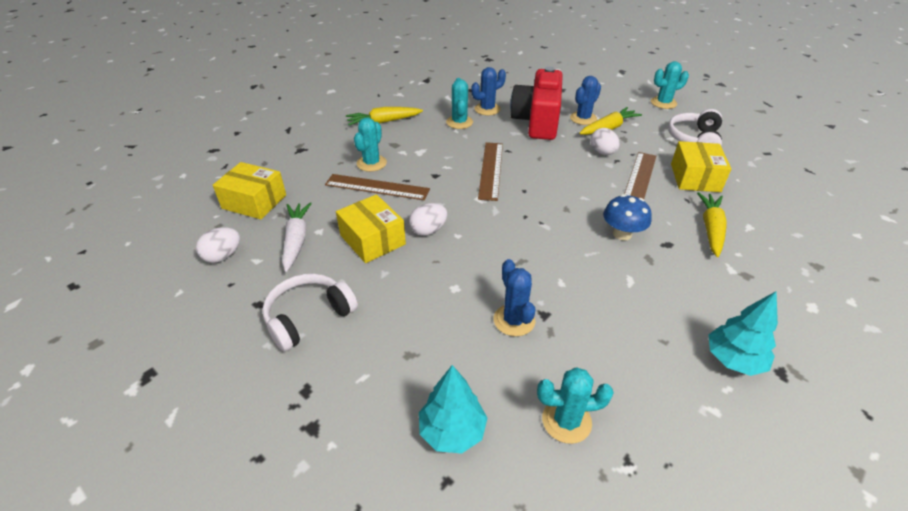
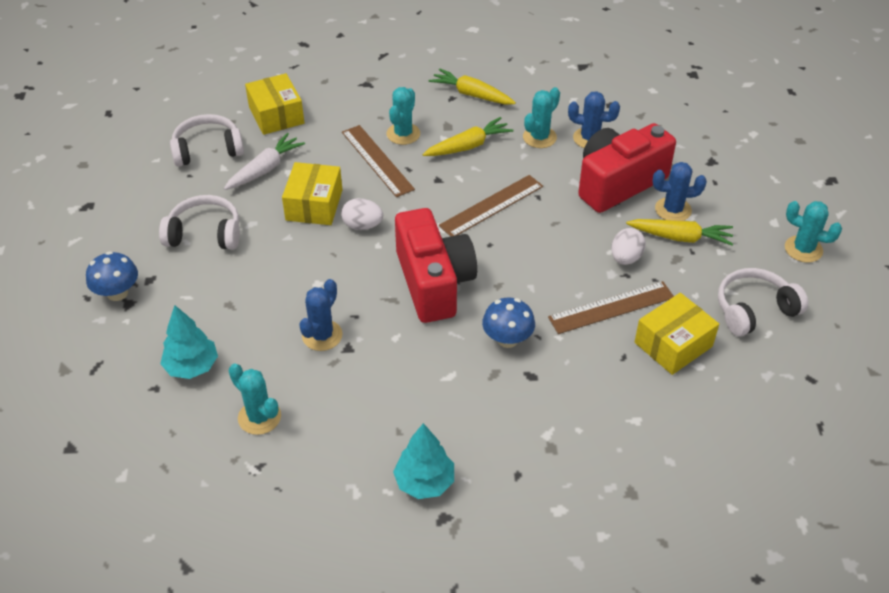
camera: 45 degrees right, 5 degrees up
white egg [196,227,240,263] -> white headphones [170,114,244,167]
turquoise cactus [354,118,387,172] -> turquoise cactus turned 45 degrees counterclockwise [387,87,420,145]
yellow carrot [697,192,727,257] -> yellow carrot moved to [423,117,513,156]
none -> blue mushroom [86,251,138,301]
none -> red camera [395,208,477,323]

